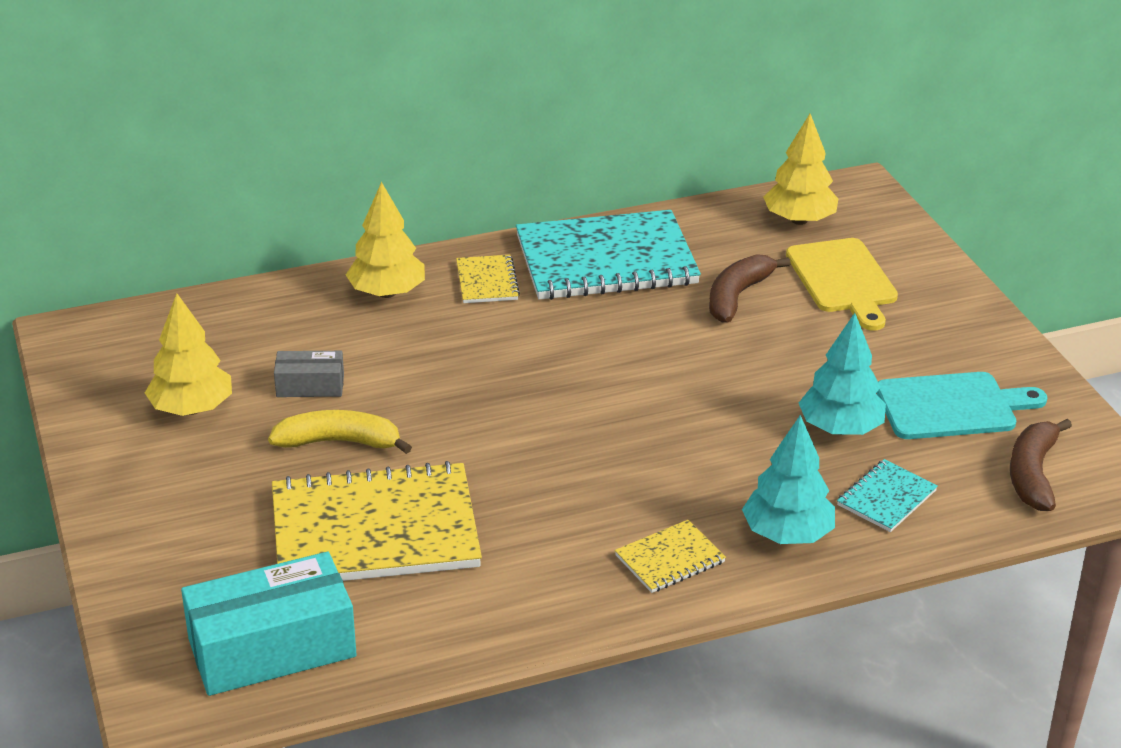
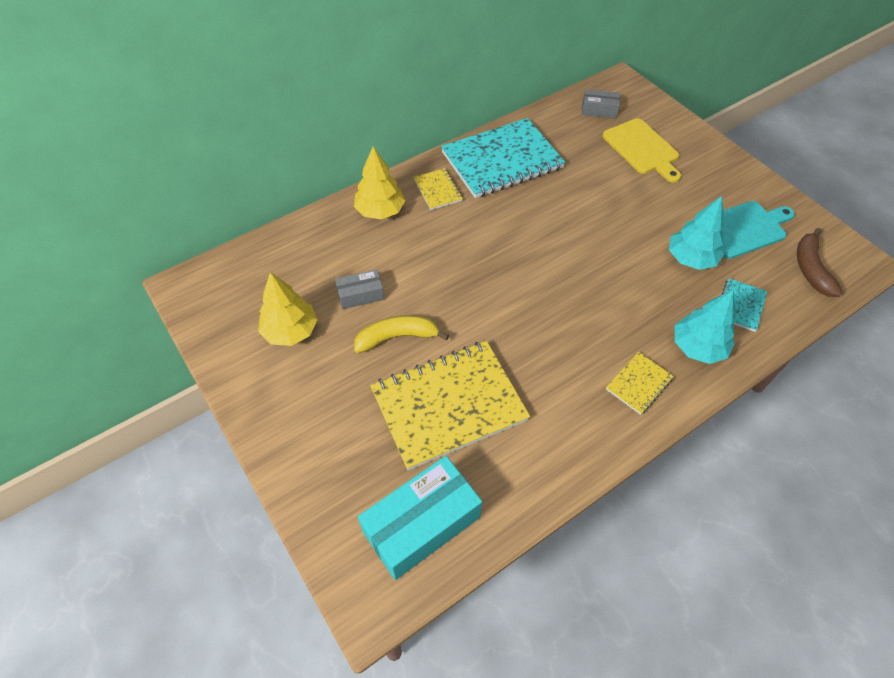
camera: 15 degrees left, 20 degrees up
brown banana [709,254,791,323] -> none
yellow tree [763,114,838,225] -> grey box [582,89,620,119]

